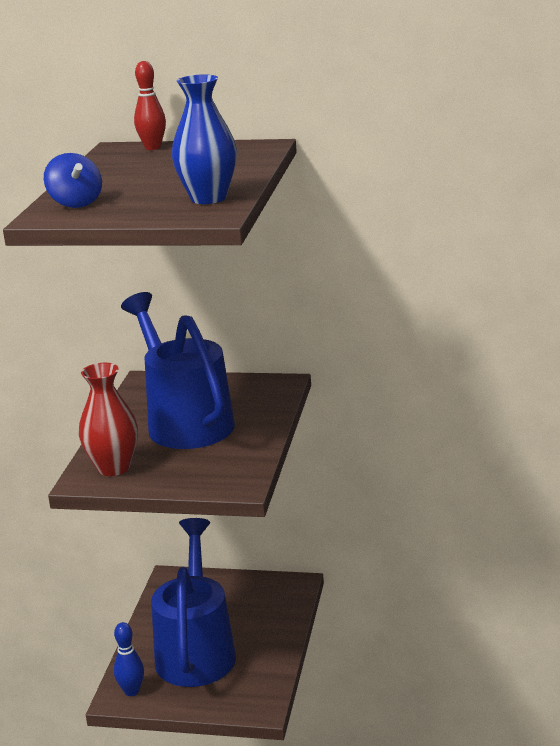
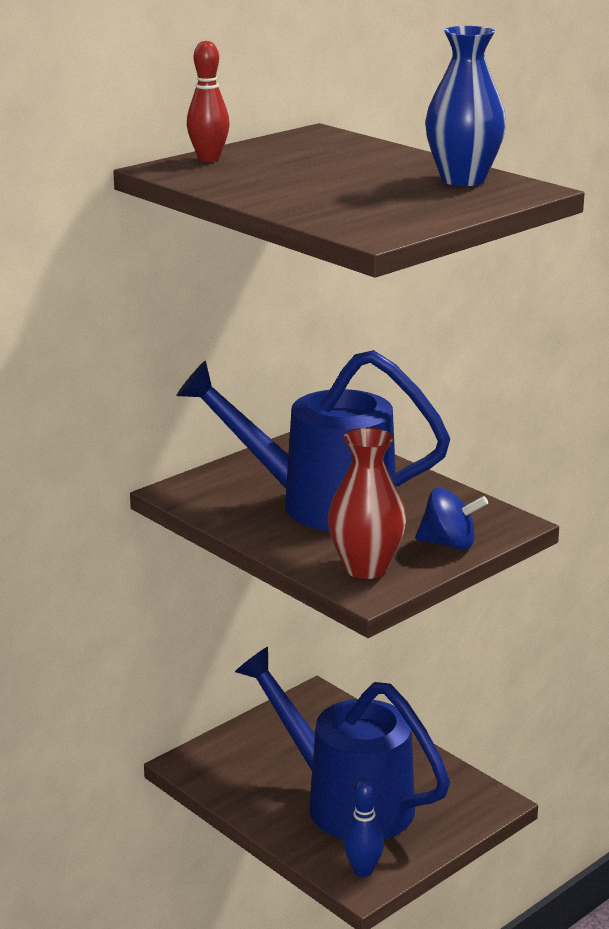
camera: 55 degrees left, 0 degrees up
blue spinning top [44,153,102,208] -> blue spinning top moved to [415,488,488,550]

